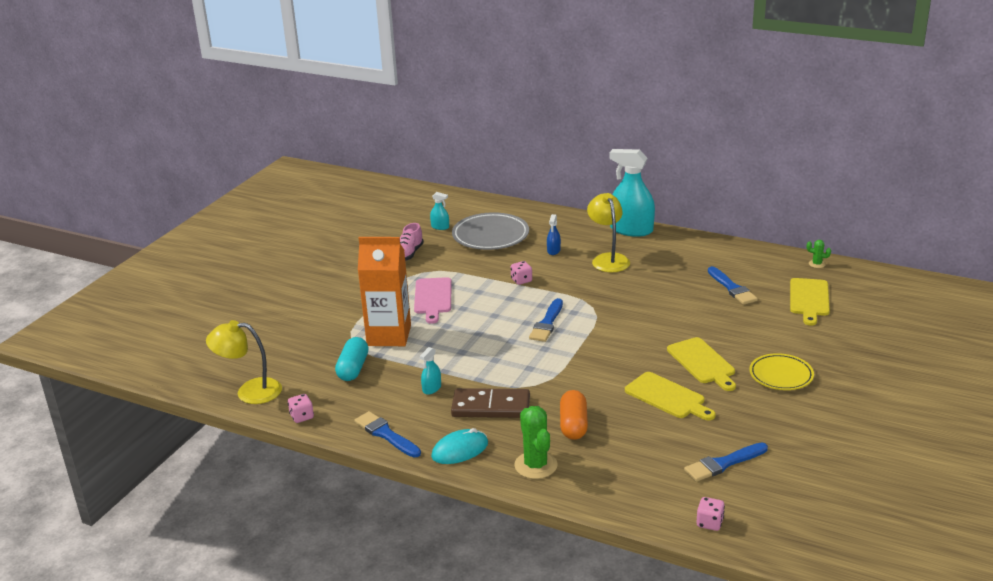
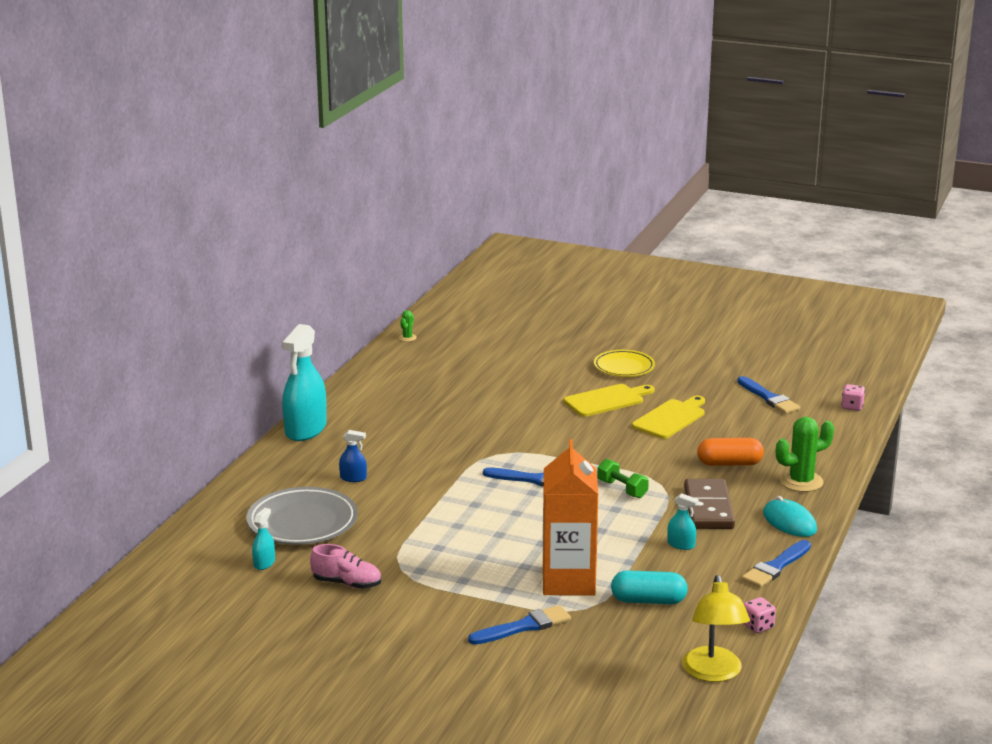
camera: 95 degrees left, 5 degrees down
pink cutting board [414,277,452,324] -> none
pink dice [511,261,532,285] -> none
yellow lamp [587,193,630,272] -> none
blue brush [708,266,758,305] -> blue brush moved to [468,605,571,645]
yellow cutting board [790,278,830,326] -> none
none -> green dumbbell [597,459,649,498]

